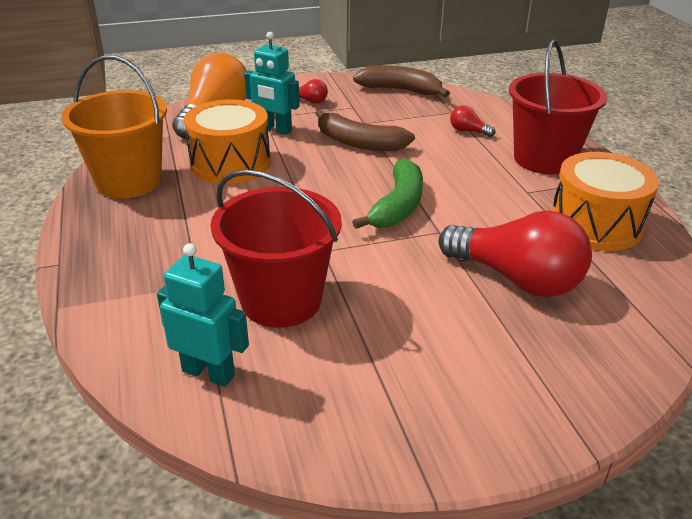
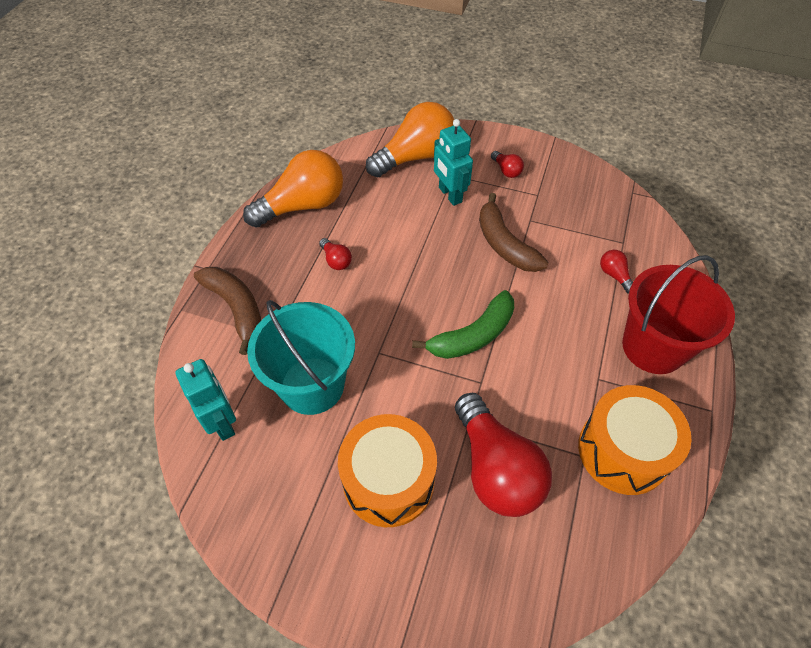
camera: 35 degrees right, 20 degrees up
orange bucket [61,55,167,199] -> orange light bulb [243,150,343,228]
orange drum [184,99,270,184] -> orange drum moved to [338,414,437,527]
red bucket [210,169,342,328] -> turquoise bucket [247,300,355,415]
brown banana [353,65,450,97] -> brown banana moved to [194,267,261,355]
none -> red light bulb [319,238,352,270]

